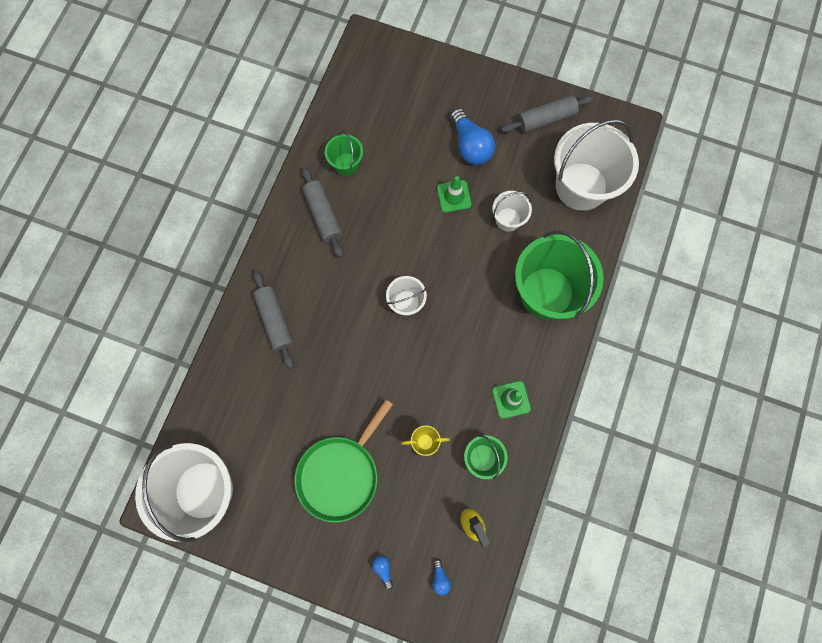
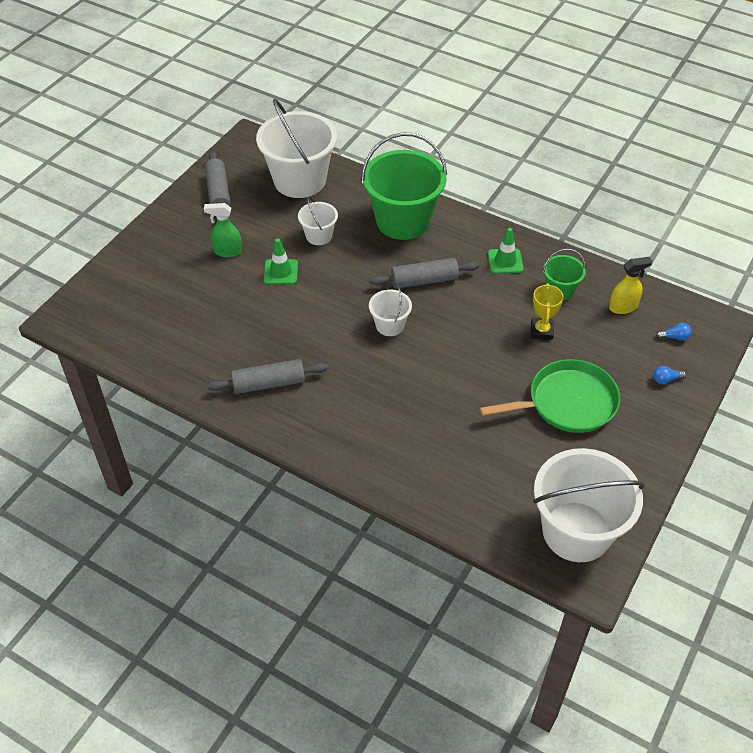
camera: 80 degrees left, 25 degrees down
grey rolling pin [253,270,294,369] -> grey rolling pin moved to [370,258,479,289]
green pan [294,399,393,522] -> green pan turned 60 degrees counterclockwise [480,359,620,433]
green bucket [325,131,363,176] -> none
blue light bulb [450,108,495,165] -> green spray bottle [204,203,242,257]

